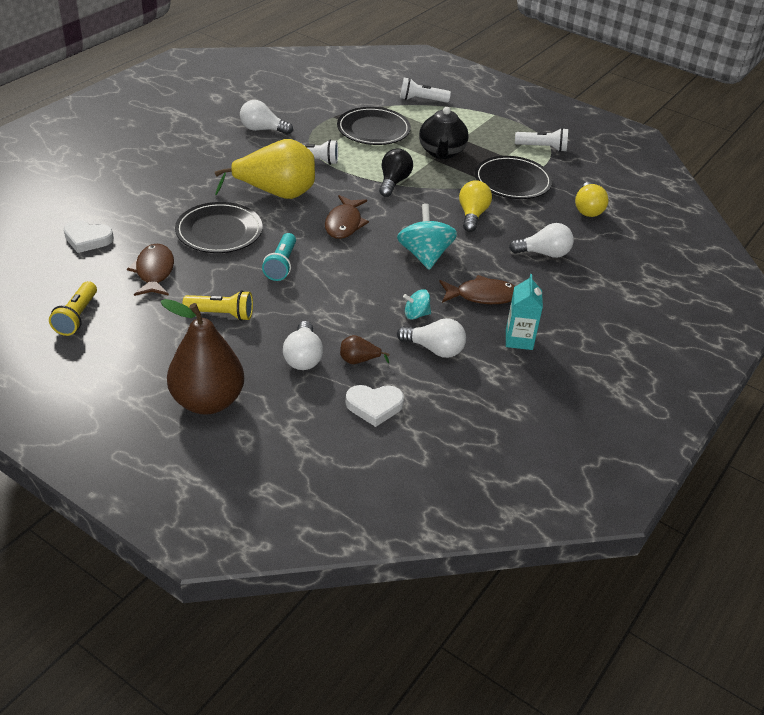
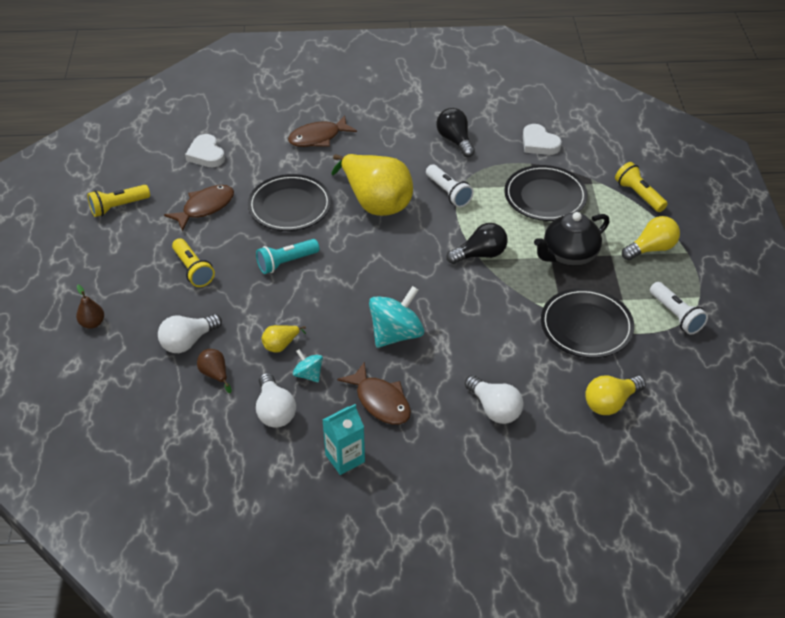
camera: 55 degrees right, 5 degrees up
brown pear [160,299,244,415] -> brown pear [76,285,104,329], size x0.41
white light bulb [240,100,293,135] -> black light bulb [436,108,475,157]
brown fish [325,195,369,239] -> brown fish moved to [288,115,357,147]
white heart [346,385,404,427] -> white heart moved to [523,124,562,155]
white flashlight [400,78,451,103] -> yellow flashlight [615,162,668,212]
yellow light bulb [459,180,492,232] -> yellow light bulb moved to [622,216,680,261]
none -> yellow pear [261,325,306,352]

